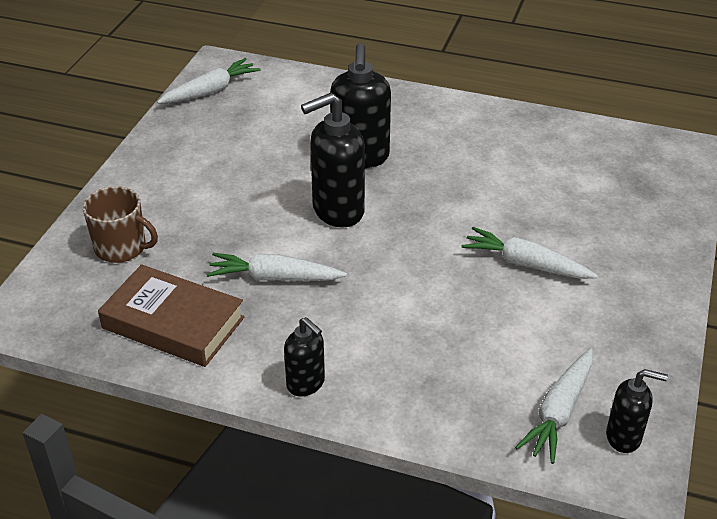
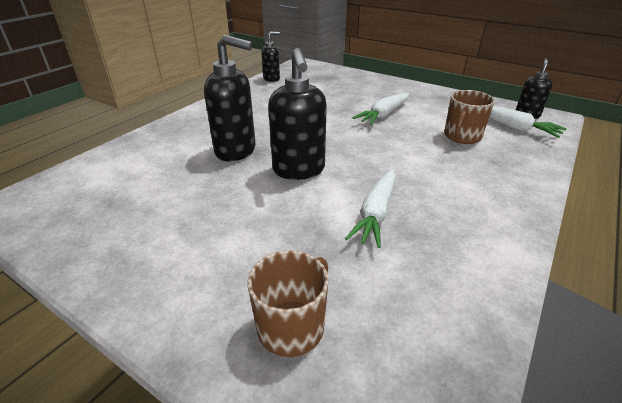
camera: 75 degrees left, 5 degrees down
brown book [98,264,244,367] -> none
white carrot [157,58,260,104] -> none
black soap dispenser [284,317,325,397] -> black soap dispenser moved to [261,32,280,82]
none -> brown mug [444,90,495,144]

